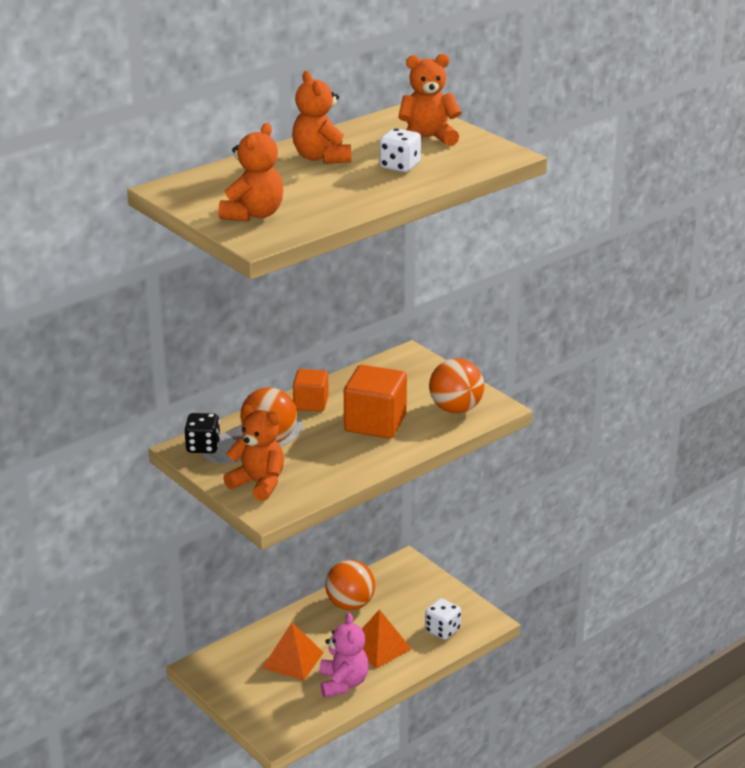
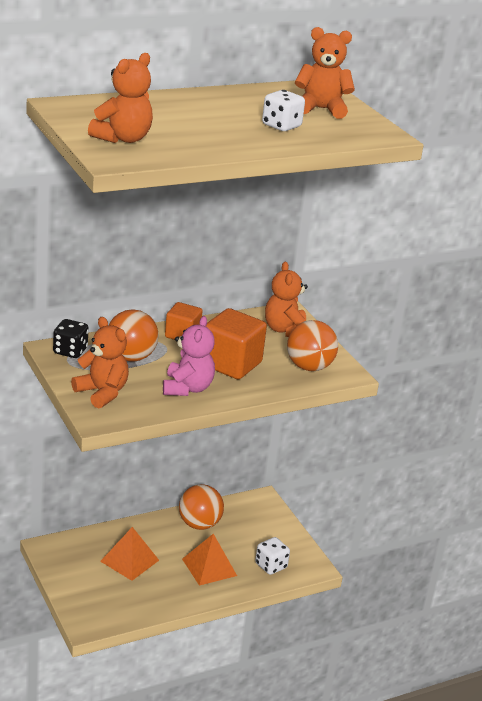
camera: 10 degrees right, 0 degrees up
orange teddy bear [292,71,351,164] -> orange teddy bear moved to [265,261,308,337]
pink teddy bear [319,613,369,698] -> pink teddy bear moved to [163,316,215,396]

